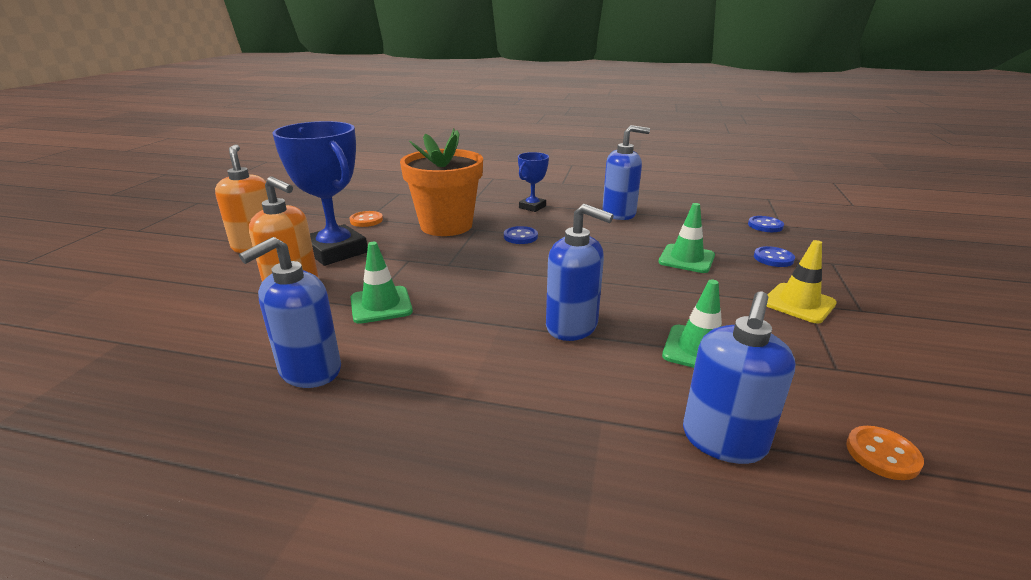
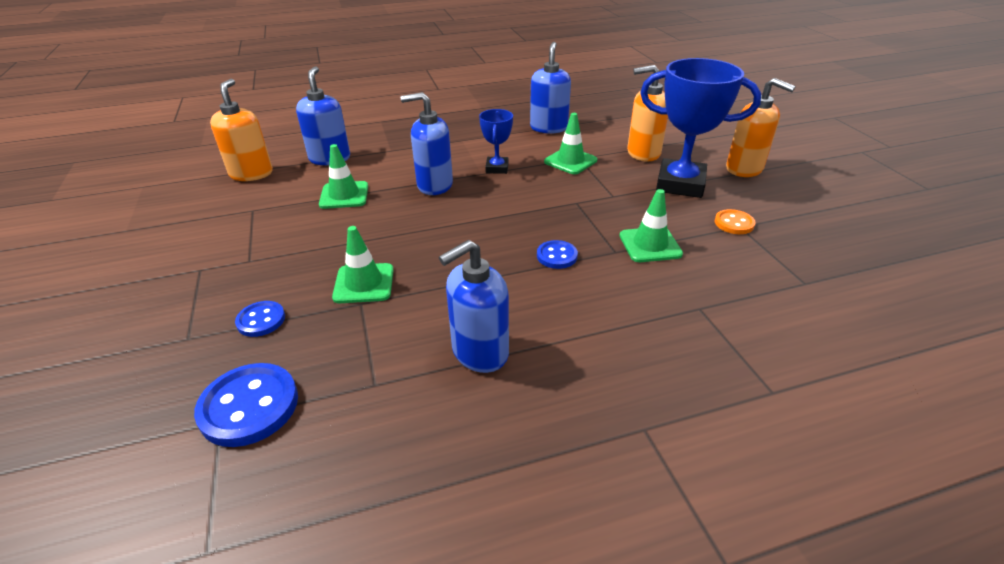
camera: 150 degrees right, 10 degrees up
orange flower pot [400,128,483,236] -> green traffic cone [619,189,683,262]
blue trophy [518,152,549,212] -> blue trophy moved to [479,109,513,174]
blue button [748,216,784,232] -> blue button [194,363,298,447], size x1.74
yellow traffic cone [766,240,837,323] -> none
orange button [846,426,924,480] -> orange soap dispenser [210,79,273,181]

